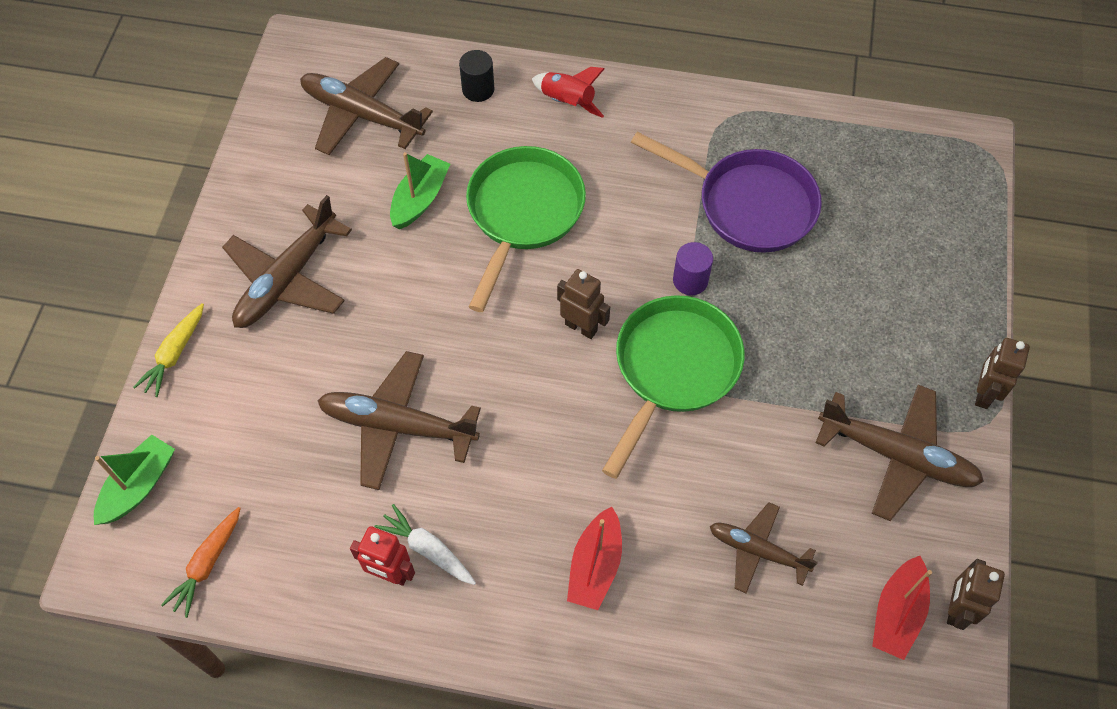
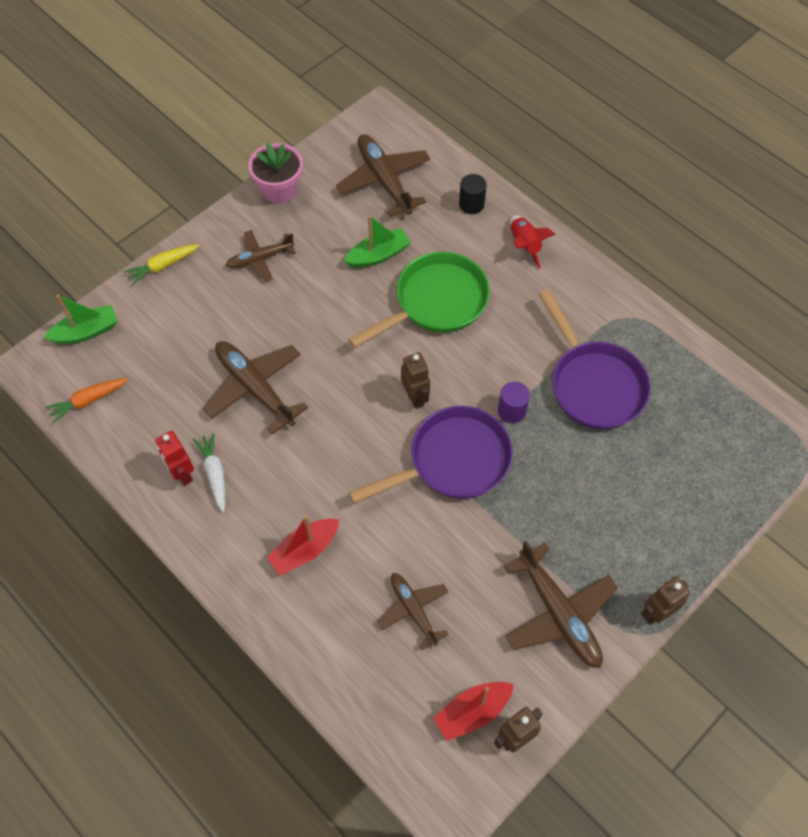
camera: 35 degrees right, 0 degrees up
brown plane [222,195,352,328] -> brown plane [226,230,296,281], size x0.62
green pan [602,295,745,479] -> purple pan [349,406,513,503]
none -> pink flower pot [248,143,303,204]

